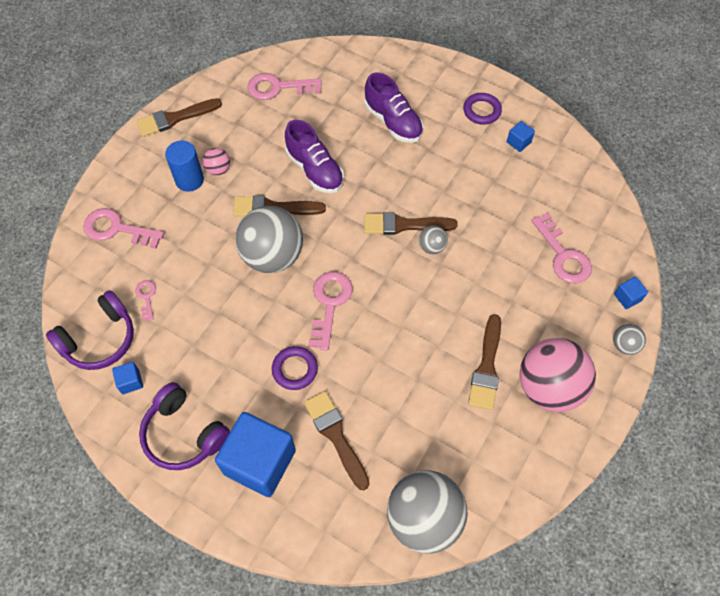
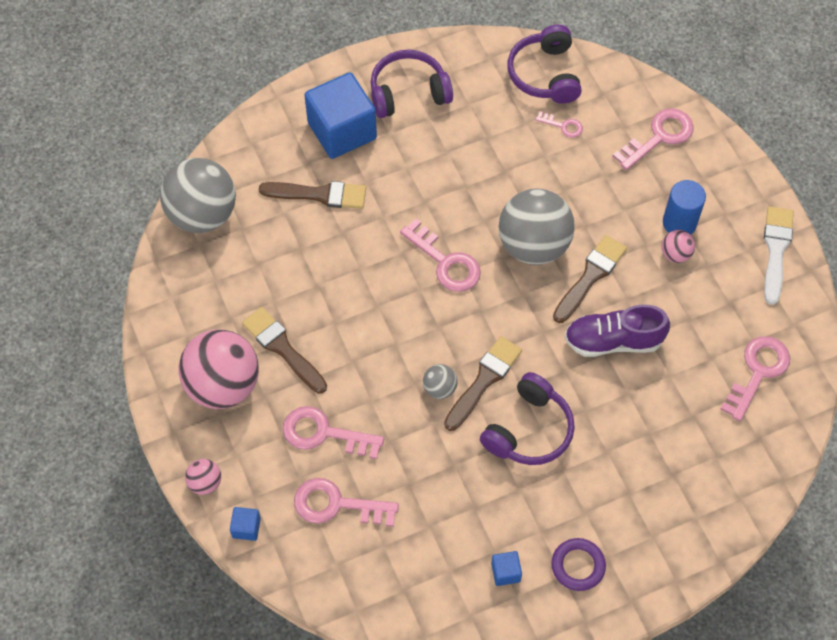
camera: 125 degrees right, 0 degrees up
blue cube [112,362,143,394] -> none
brown brush [136,98,222,137] -> white brush [764,207,794,305]
purple ring [272,346,318,390] -> none
purple shoe [365,73,424,143] -> none
grey ball [613,324,646,355] -> pink ball [185,459,221,495]
none -> pink key [283,406,384,459]
none -> purple headphones [480,372,575,465]

